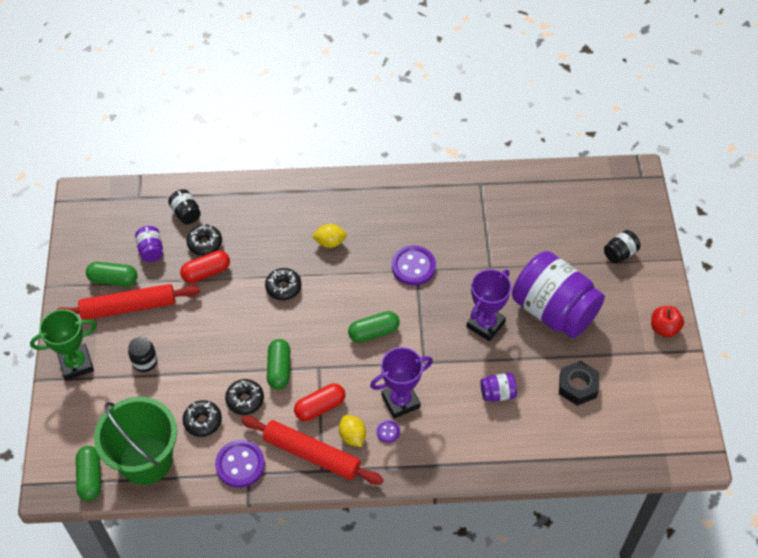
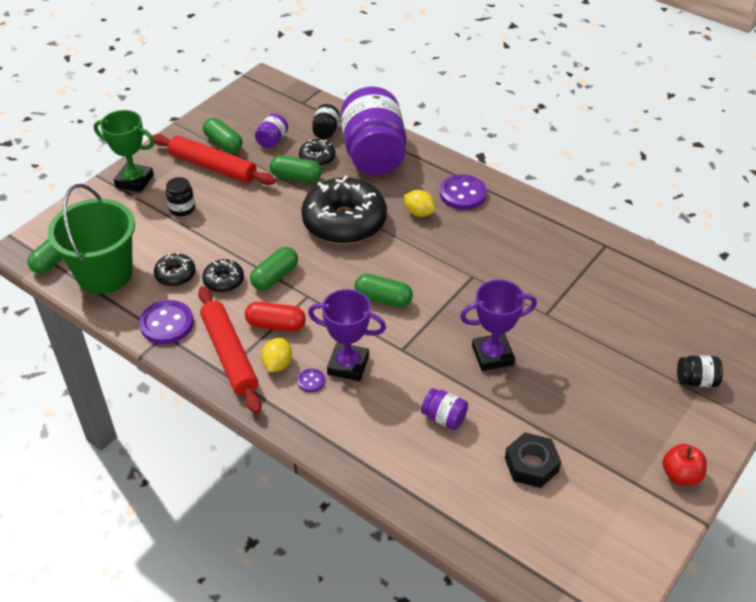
camera: 40 degrees right, 10 degrees down
red capsule [180,250,230,283] -> green capsule [270,155,322,182]
black donut [265,268,302,300] -> black donut [301,175,387,244], size x2.18
purple button [392,245,436,286] -> purple button moved to [440,174,487,210]
purple jar [512,251,605,338] -> purple jar moved to [340,86,407,175]

